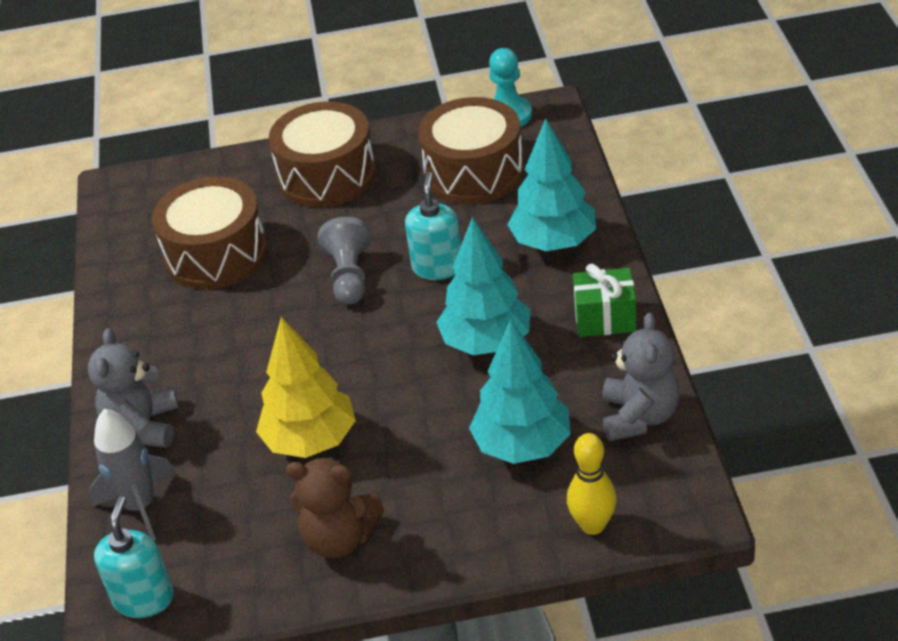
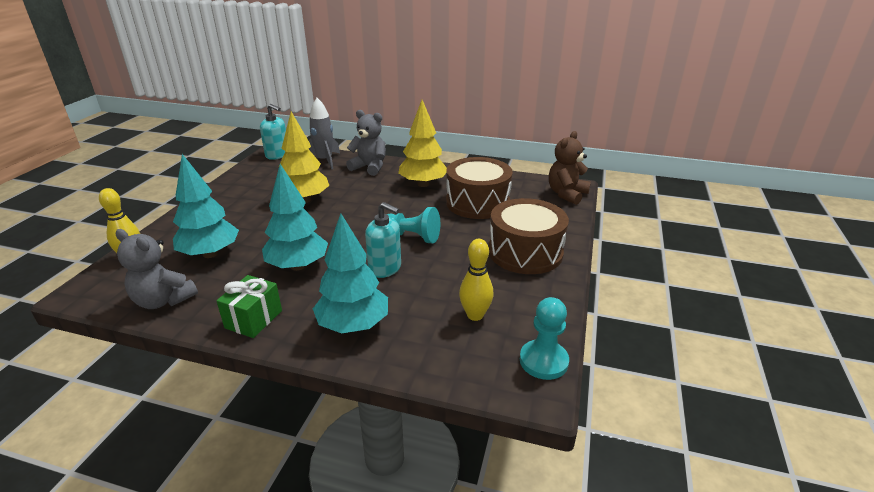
camera: 110 degrees right, 10 degrees down
brown teddy bear [286,457,384,558] -> brown teddy bear moved to [549,131,591,205]
grey pawn [318,217,371,305] -> turquoise pawn [387,207,440,243]
brown drum [418,97,524,204] -> yellow bowling pin [459,239,494,321]
none -> yellow tree [398,100,447,187]

